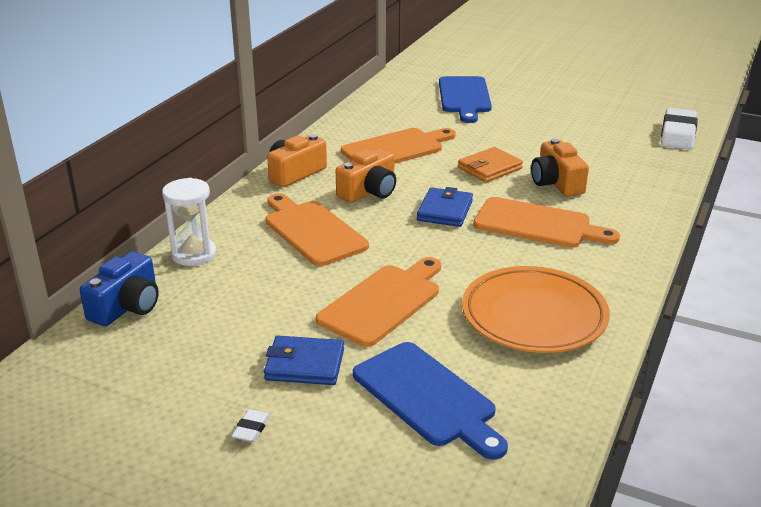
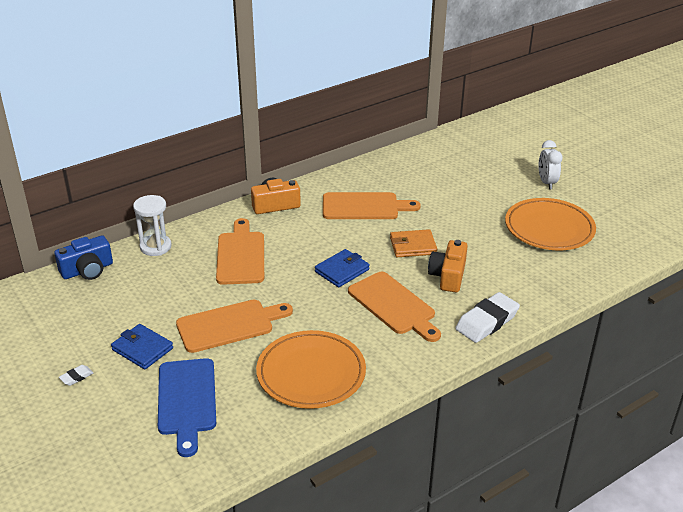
camera: 30 degrees right, 5 degrees up
orange camera [336,148,396,203] -> none
blue cutting board [439,76,492,123] -> none
white eraser [661,108,698,150] -> white eraser moved to [455,292,520,343]
none -> orange plate [505,198,596,250]
none -> white clock [538,140,562,189]

